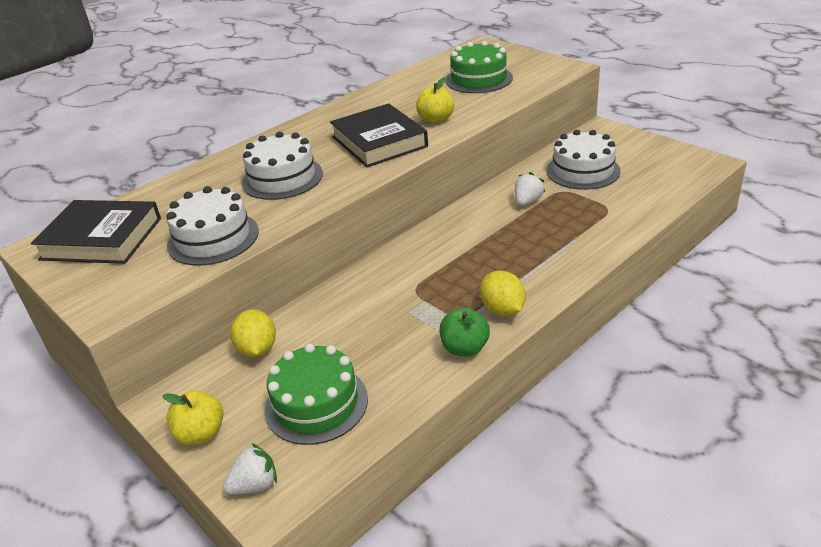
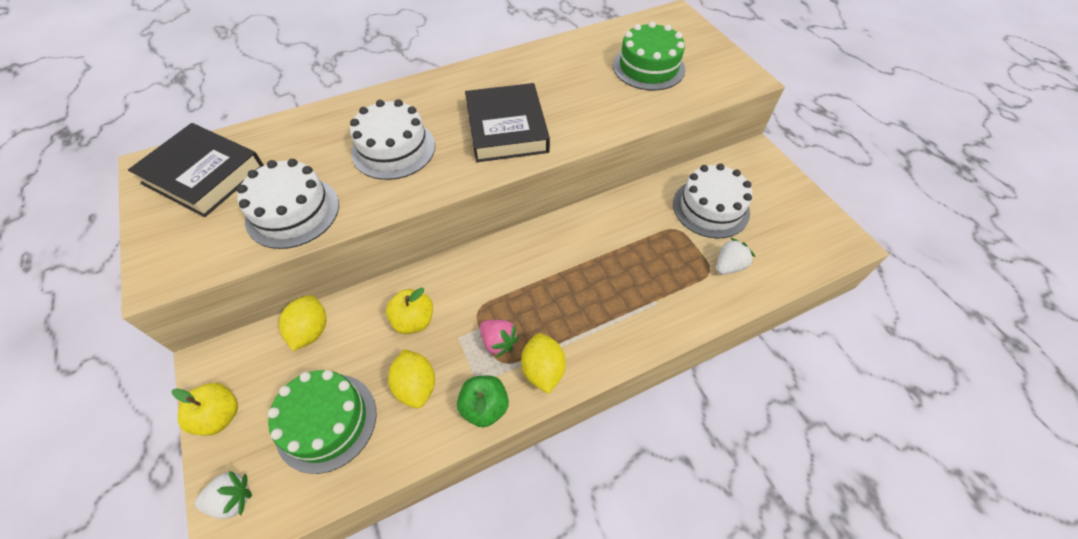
camera: 15 degrees right, 20 degrees up
yellow apple [416,78,454,124] -> yellow apple moved to [386,288,433,334]
white strawberry [515,172,545,206] -> white strawberry moved to [716,238,755,274]
none -> yellow lemon [388,349,435,408]
none -> pink strawberry [480,320,520,358]

